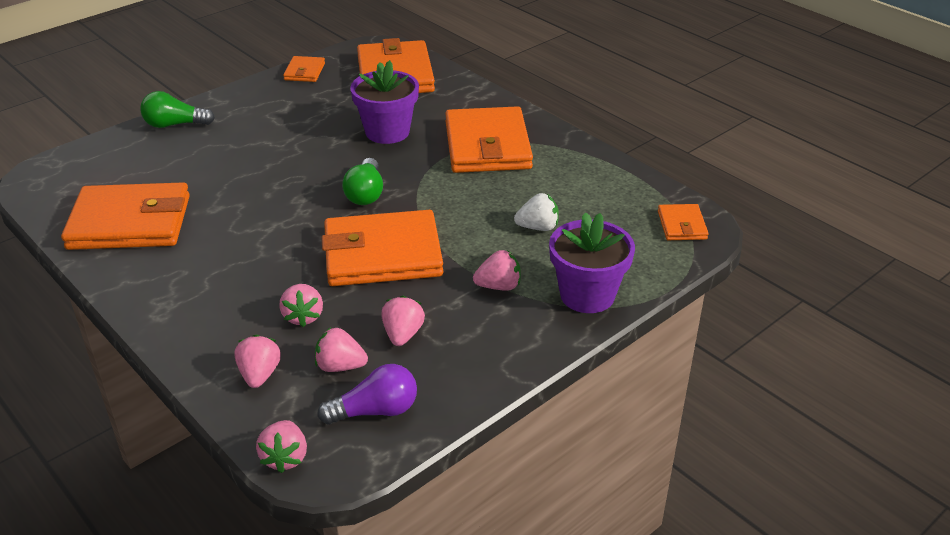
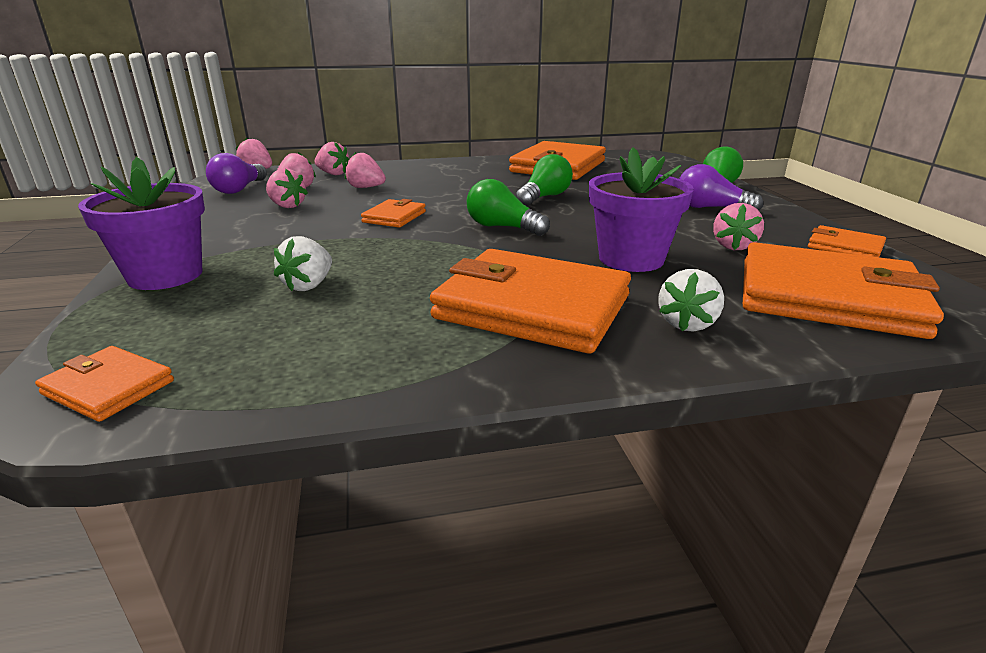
camera: 120 degrees right, 10 degrees down
orange wallet [322,210,443,286] -> orange wallet [361,199,426,228], size x0.47
pink strawberry [473,250,521,291] -> pink strawberry moved to [713,203,764,250]
none -> green light bulb [516,154,573,206]
none -> white strawberry [658,269,724,332]
none -> purple light bulb [679,164,763,211]

